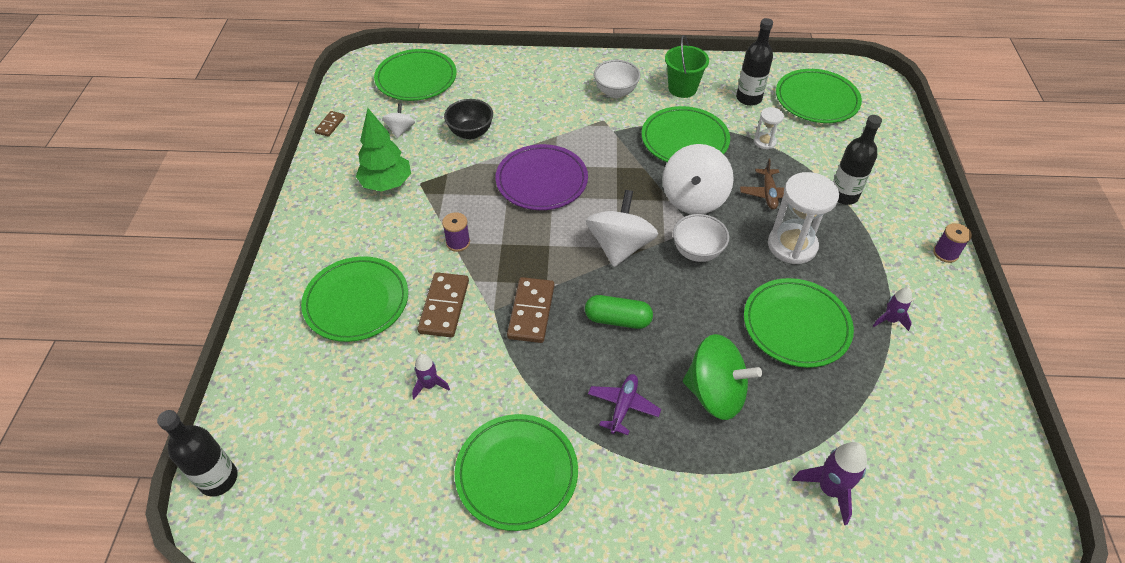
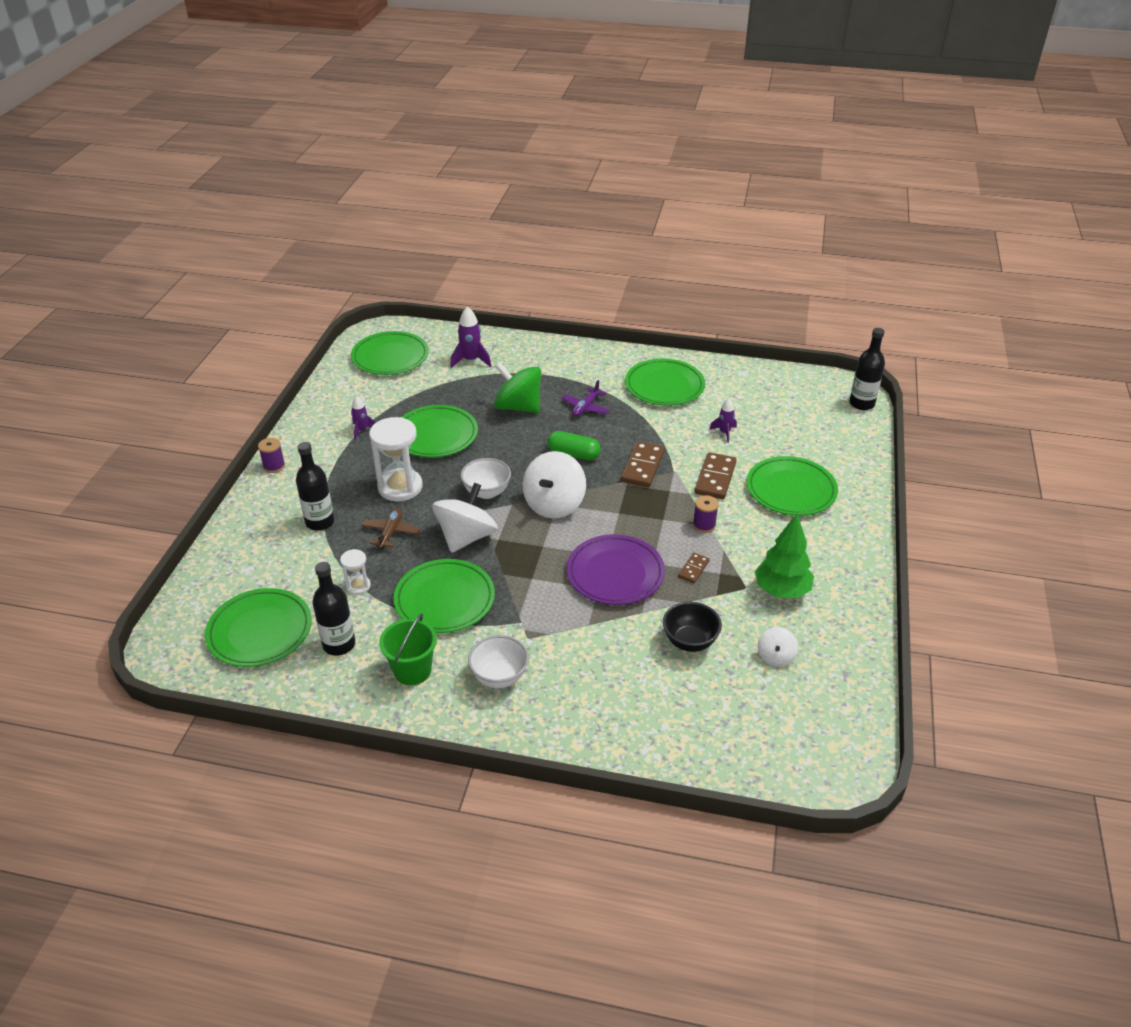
camera: 170 degrees left, 10 degrees down
brown domino [314,111,345,137] -> brown domino moved to [678,553,709,583]
green plate [374,49,457,101] -> green plate moved to [351,331,429,375]

